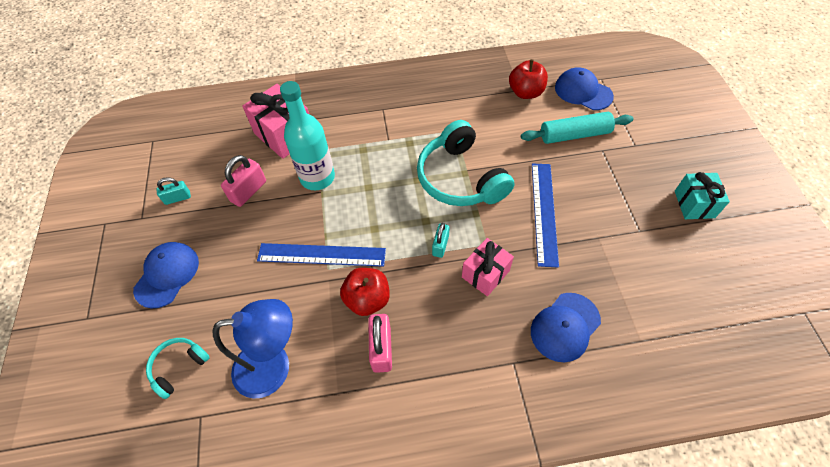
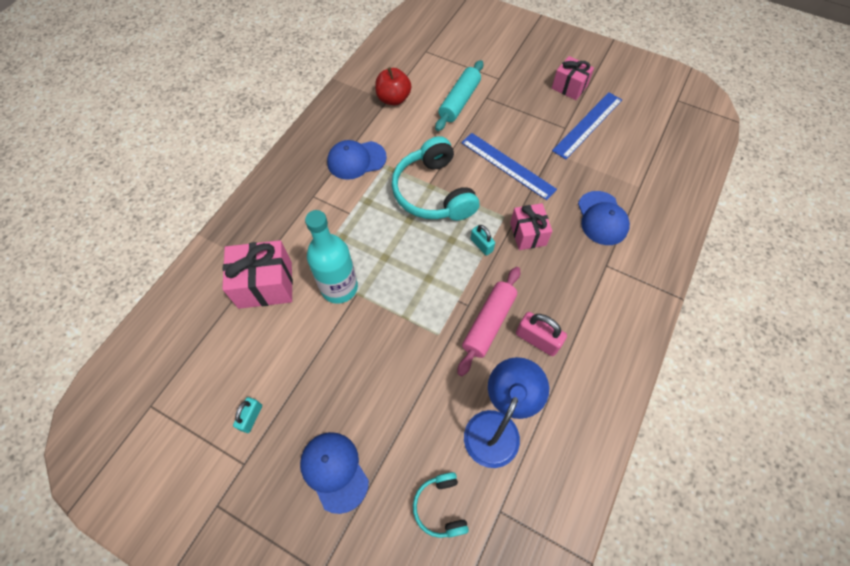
camera: 55 degrees left, 5 degrees up
pink padlock [221,155,266,207] -> none
blue ruler [257,243,386,267] -> blue ruler moved to [552,92,622,159]
red apple [340,268,390,316] -> pink rolling pin [457,267,520,376]
turquoise headphones [417,120,515,206] -> turquoise headphones turned 60 degrees clockwise [392,136,479,221]
blue cap [555,67,614,110] -> blue cap moved to [327,140,387,180]
turquoise gift [675,172,730,219] -> pink gift [552,56,594,100]

